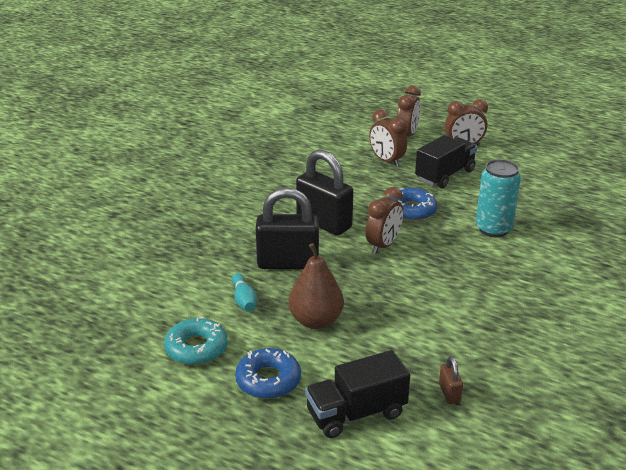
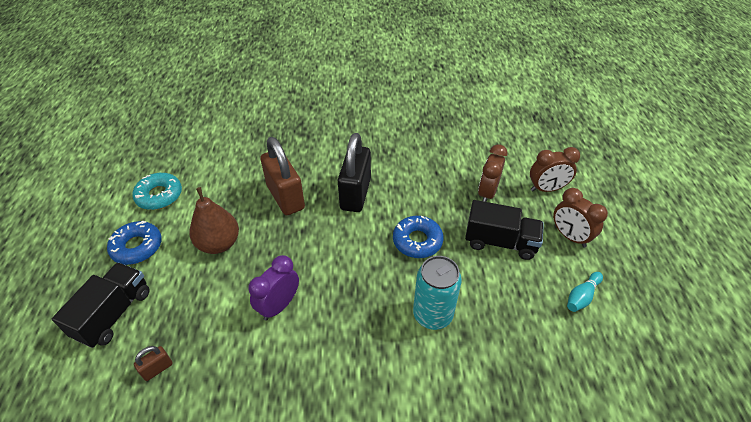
camera: 60 degrees right, 15 degrees up
turquoise bowling pin [232,273,257,312] -> turquoise bowling pin moved to [567,272,603,312]
black padlock [256,188,319,269] -> brown padlock [260,137,305,215]
black truck [305,350,410,438] -> black truck turned 75 degrees clockwise [52,262,150,348]
brown clock [365,187,403,254] -> none
none -> purple clock [248,255,299,320]

